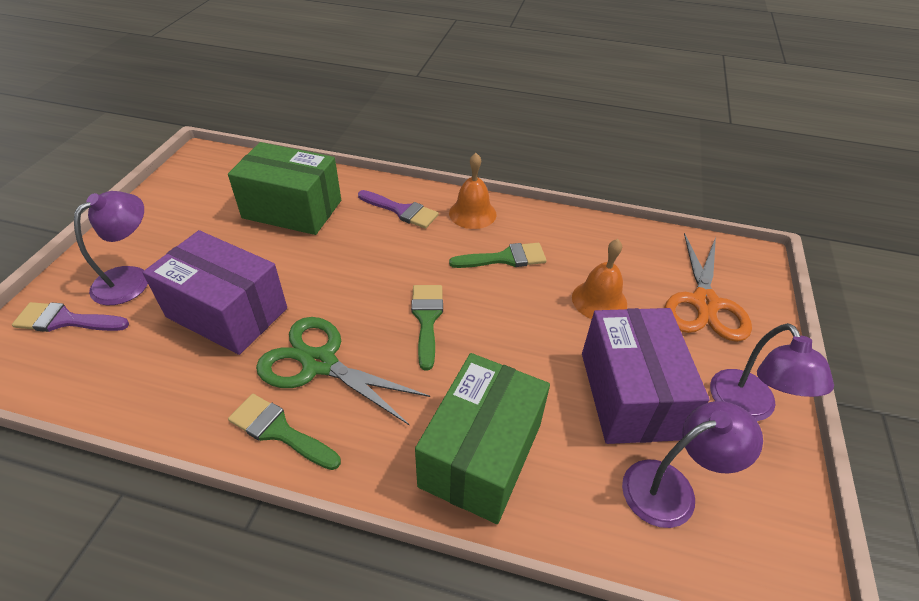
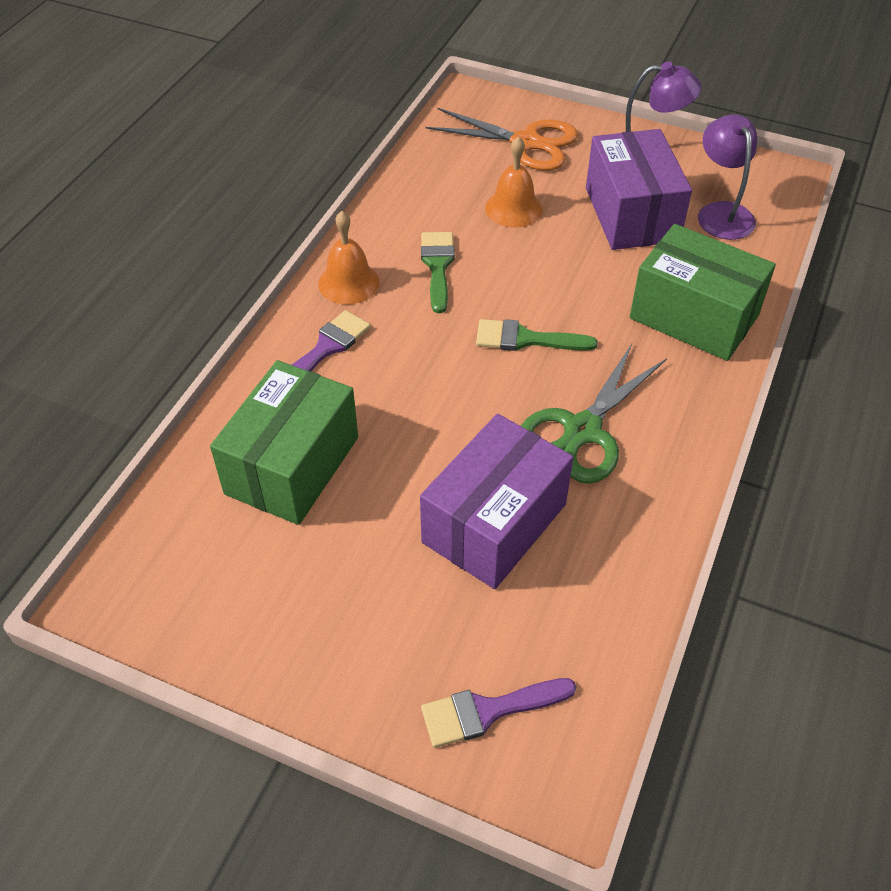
camera: 80 degrees left, 5 degrees up
purple brush [12,302,129,332] -> purple brush turned 60 degrees clockwise [421,678,576,748]
purple lamp [74,191,148,305] -> none
green brush [228,394,341,470] -> none
purple box [582,308,710,444] -> purple box turned 75 degrees clockwise [586,129,692,250]

